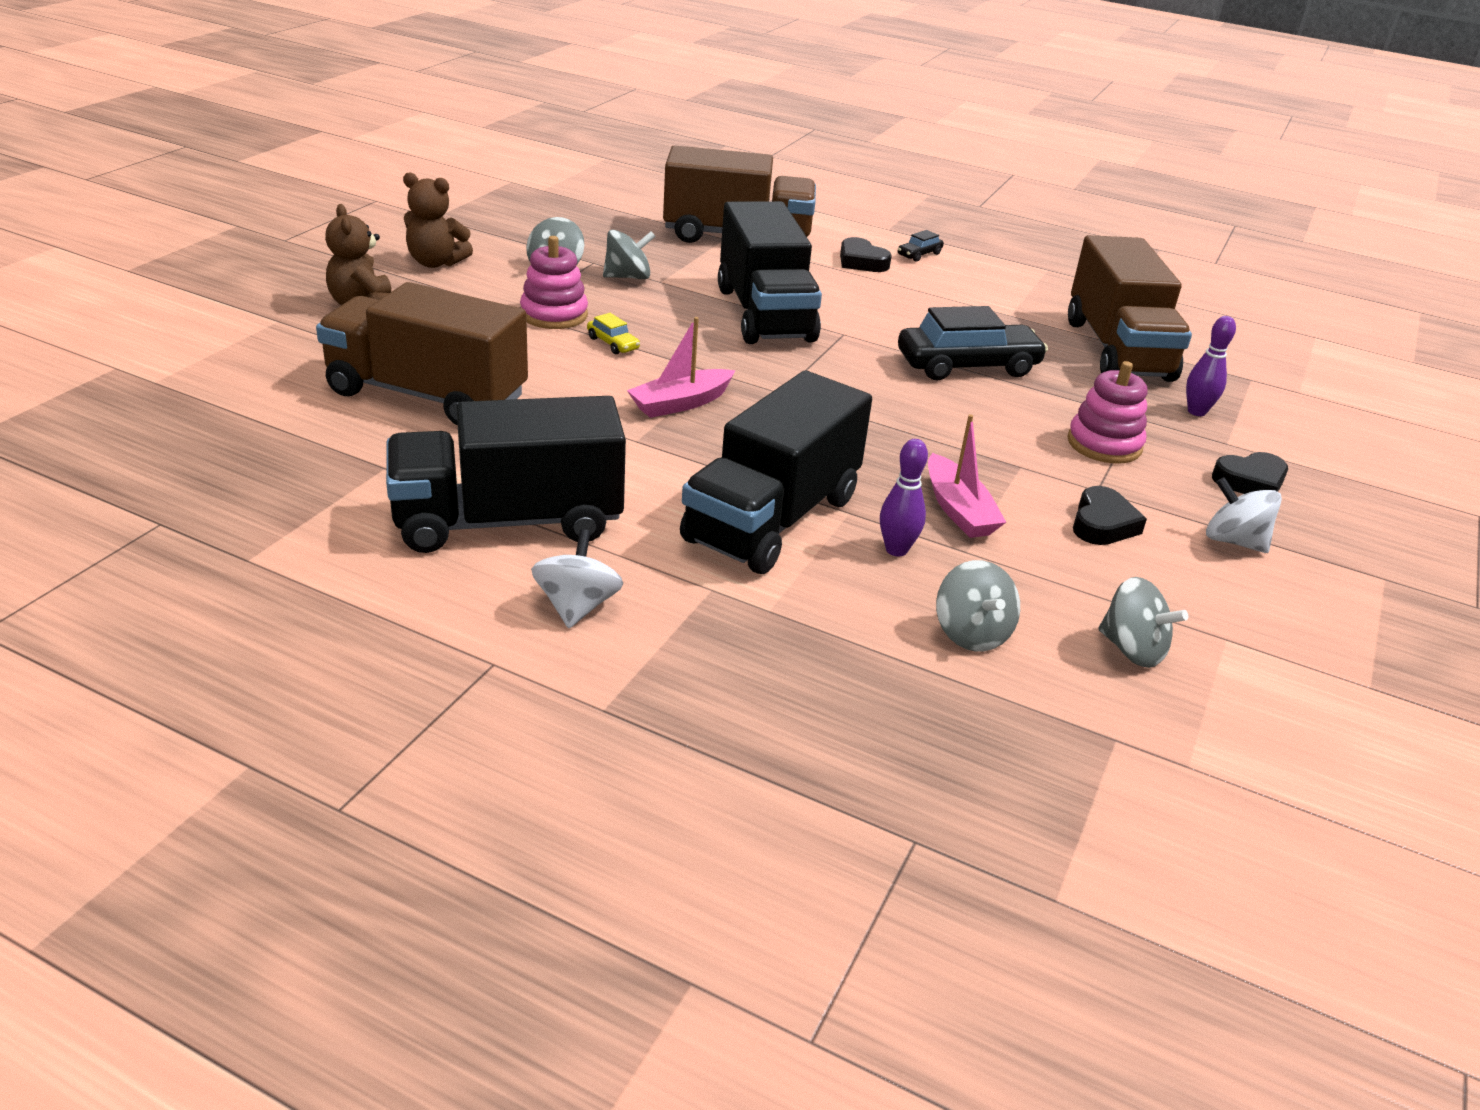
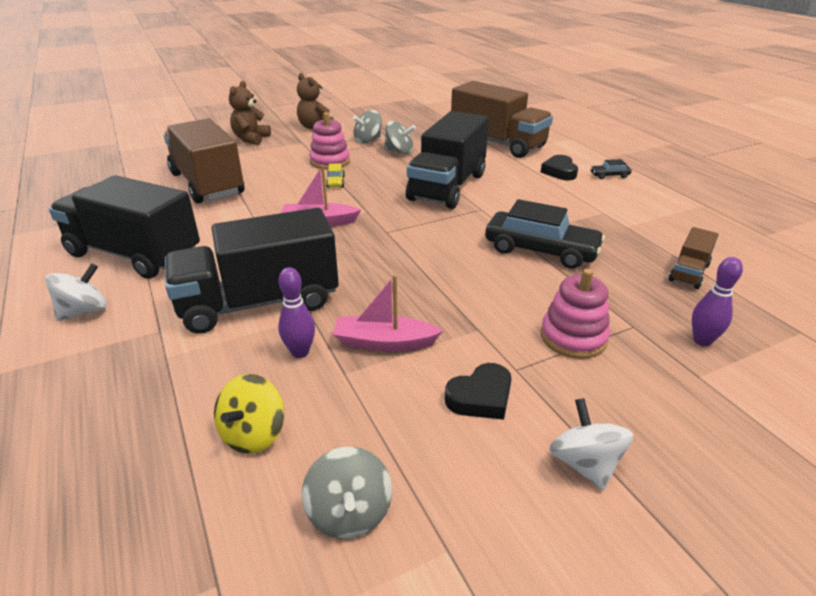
camera: 40 degrees right, 0 degrees up
pink boat [928,414,1006,538] -> pink boat turned 75 degrees clockwise [333,275,443,351]
grey spinning top [936,560,1020,652] -> yellow spinning top [214,374,284,454]
brown truck [1068,235,1192,382] -> brown truck [669,227,718,289], size x0.46
black heart [1212,452,1288,494] -> none

